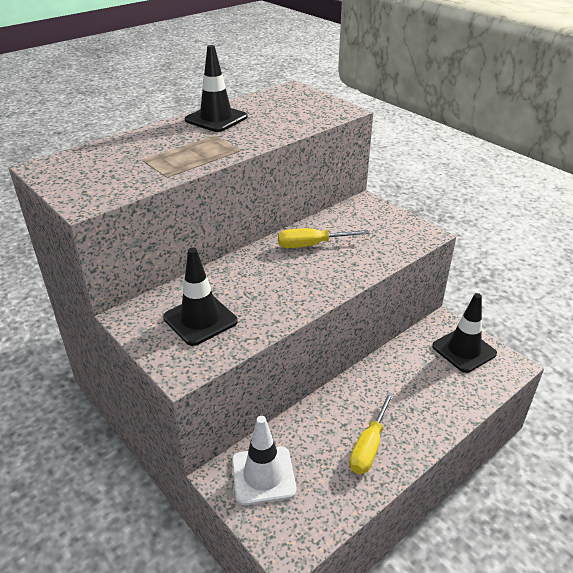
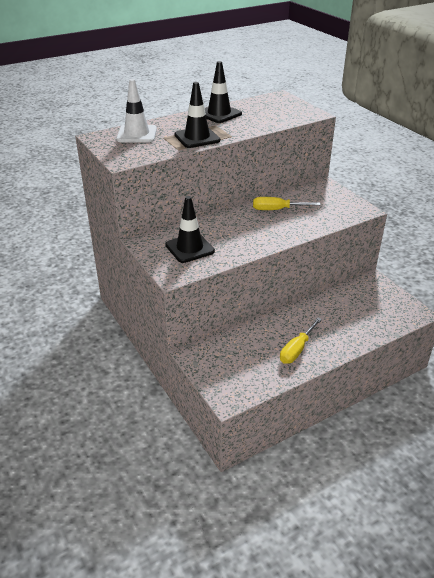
camera: 10 degrees right, 0 degrees up
white traffic cone [232,416,297,505] -> white traffic cone moved to [116,79,157,143]
black traffic cone [432,293,497,373] -> black traffic cone moved to [174,82,220,148]

